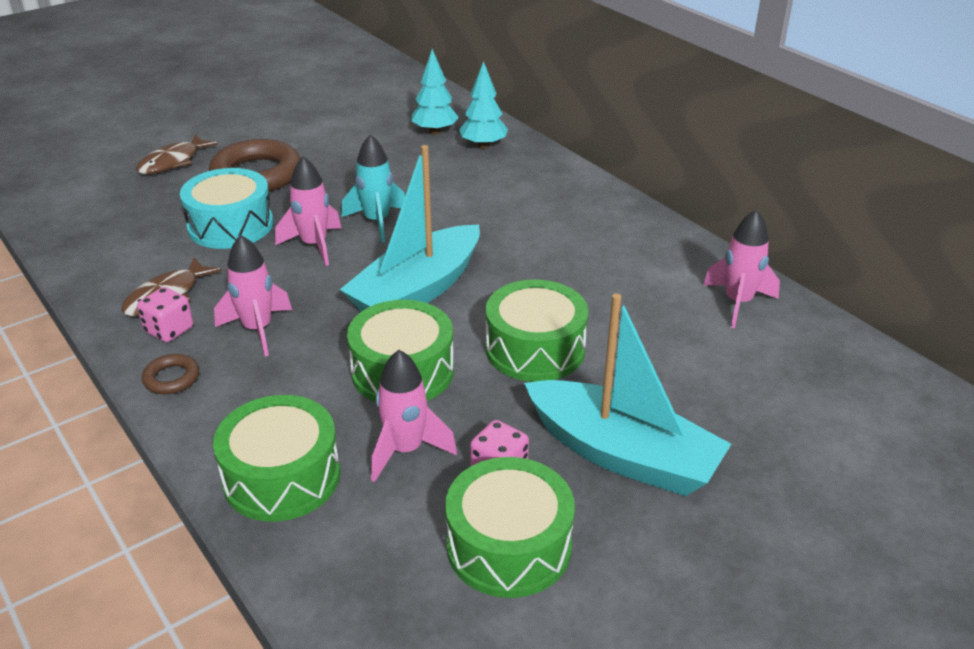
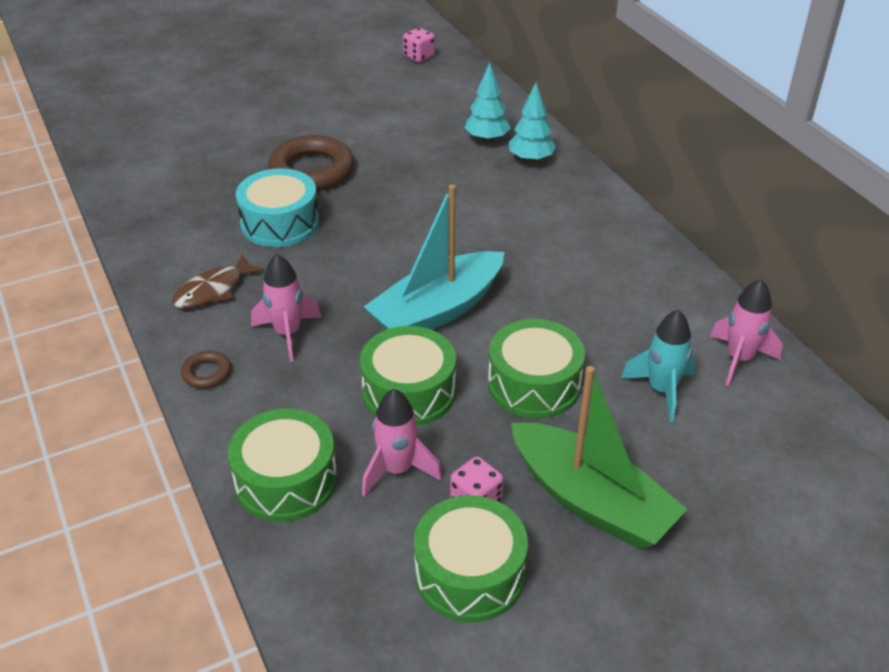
camera: 10 degrees right, 5 degrees up
brown fish [136,134,218,174] -> none
pink dice [137,287,193,342] -> pink dice moved to [403,28,435,62]
pink rocket [275,156,341,266] -> none
turquoise rocket [341,134,405,242] -> turquoise rocket moved to [621,310,696,422]
turquoise boat [524,294,731,496] -> green boat [511,366,687,549]

